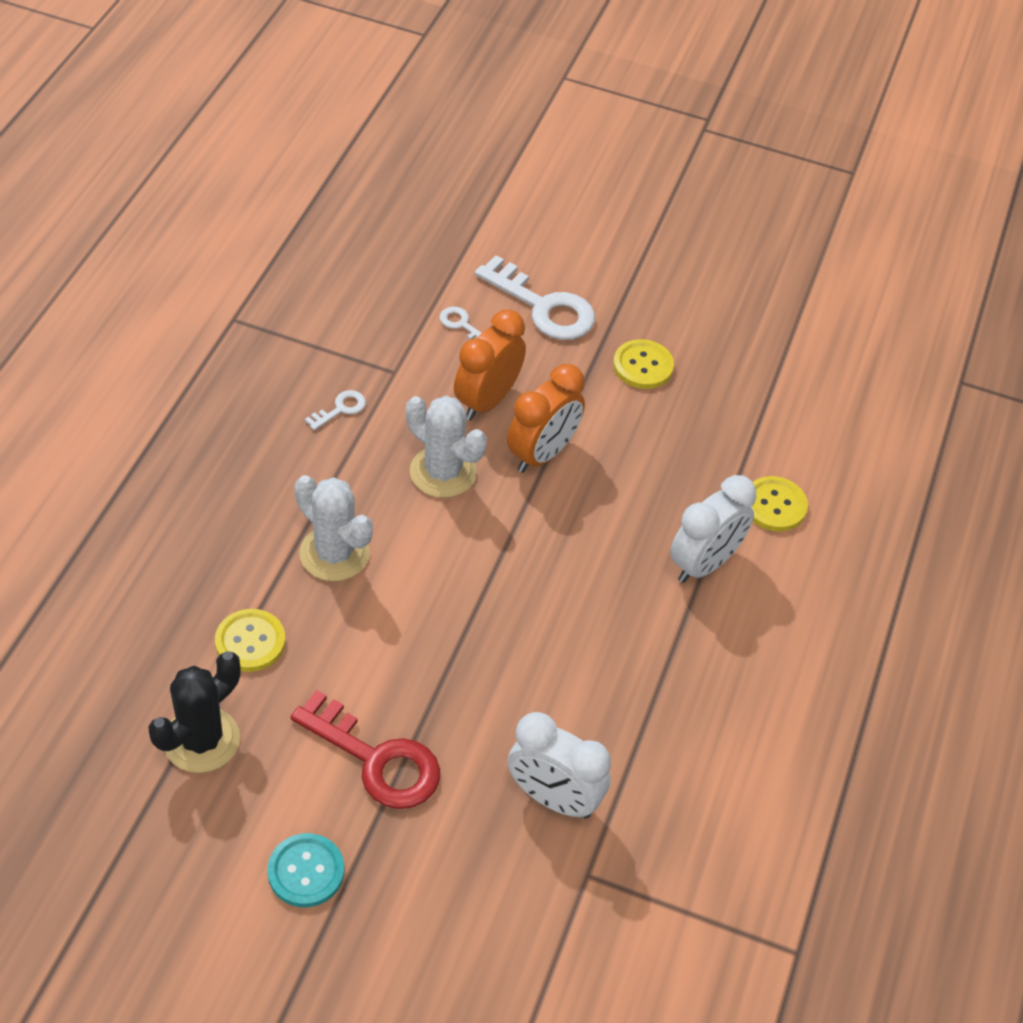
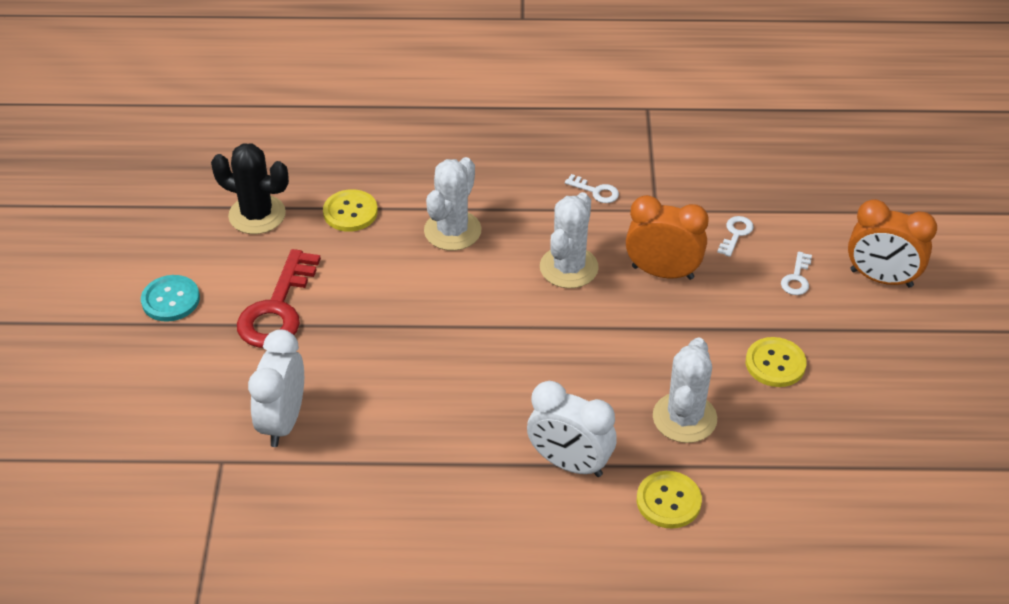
camera: 75 degrees right, 5 degrees down
white key [475,255,595,340] -> white key [781,252,812,295], size x0.46
orange clock [507,364,585,473] -> orange clock moved to [848,199,937,288]
none -> white cactus [653,337,717,443]

